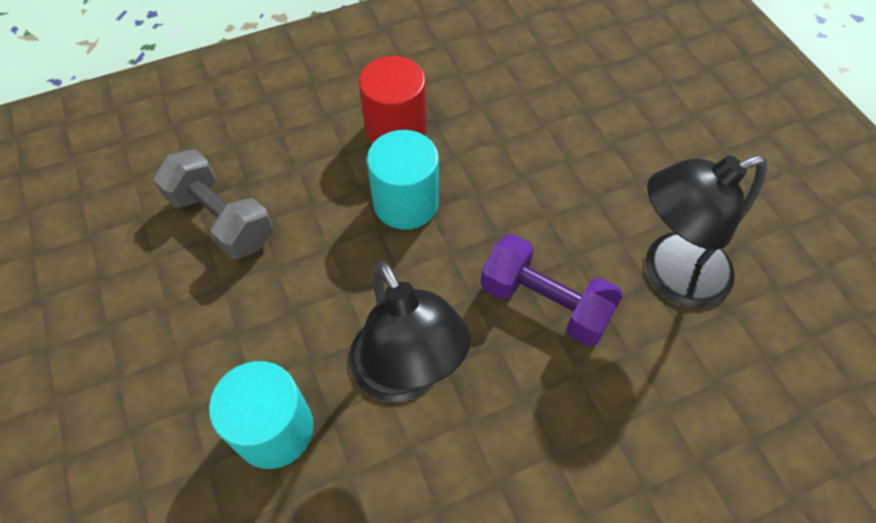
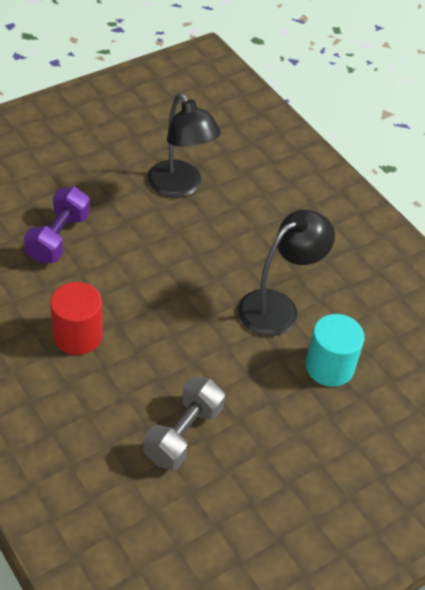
camera: 105 degrees left, 10 degrees down
turquoise cylinder [367,130,439,230] -> none
purple dumbbell [480,234,623,346] -> purple dumbbell moved to [24,186,90,264]

